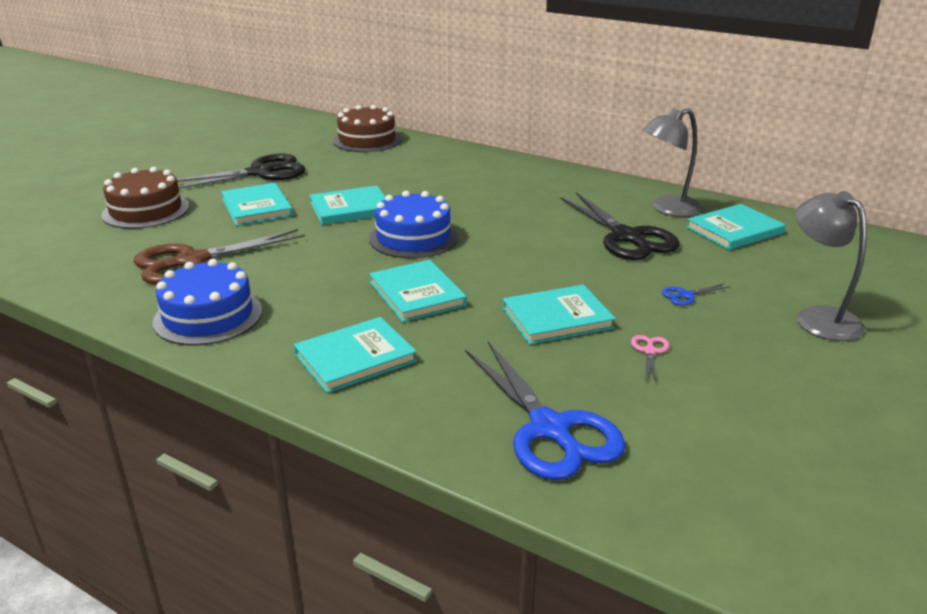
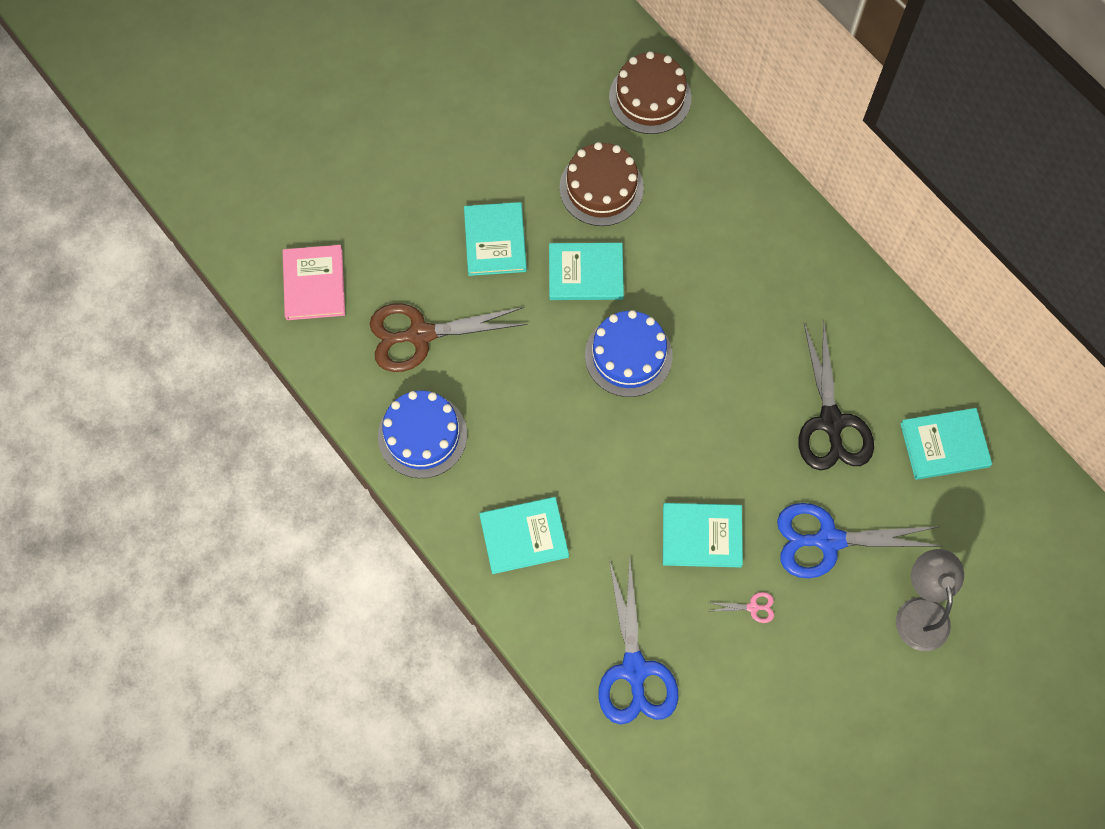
camera: 20 degrees right, 40 degrees up
brown cake [101,167,189,229] -> brown cake moved to [559,142,644,226]
black scissors [177,153,306,189] -> none
turquoise book [369,260,467,322] -> none
pink scissors [631,335,670,382] -> pink scissors turned 60 degrees clockwise [711,592,774,623]
grey lamp [642,108,702,217] -> none
blue scissors [662,283,731,305] -> blue scissors [777,503,941,578], size x2.50
none -> pink book [283,245,345,320]

